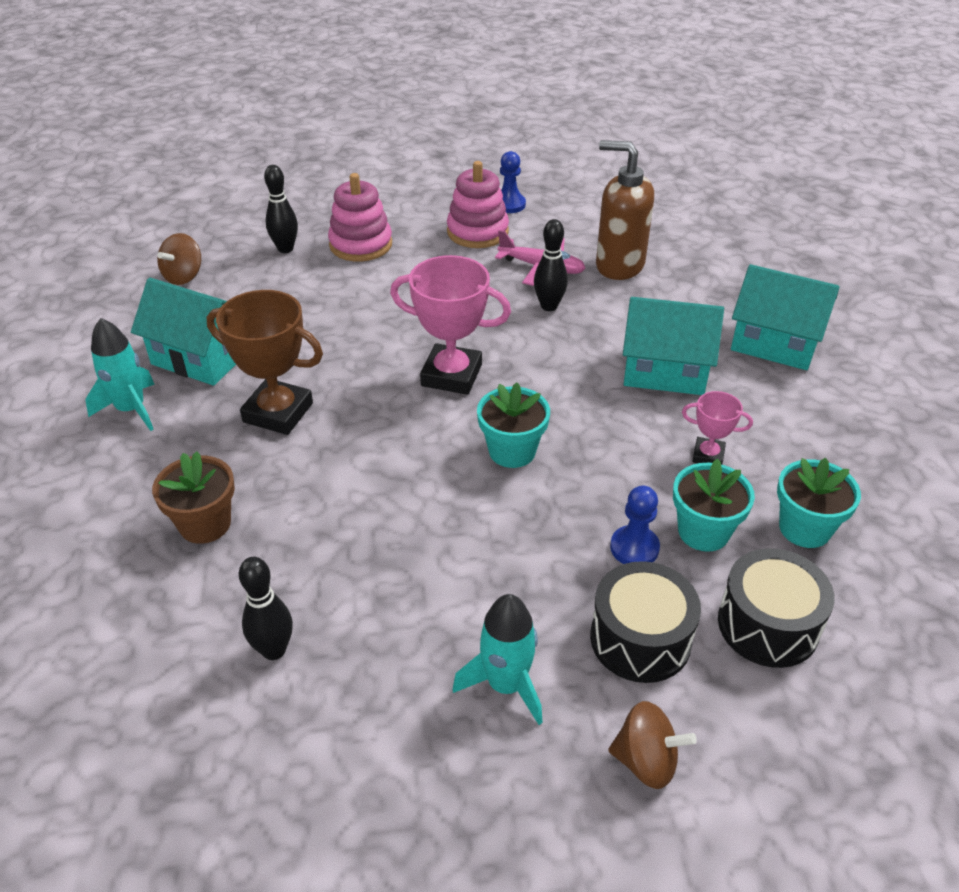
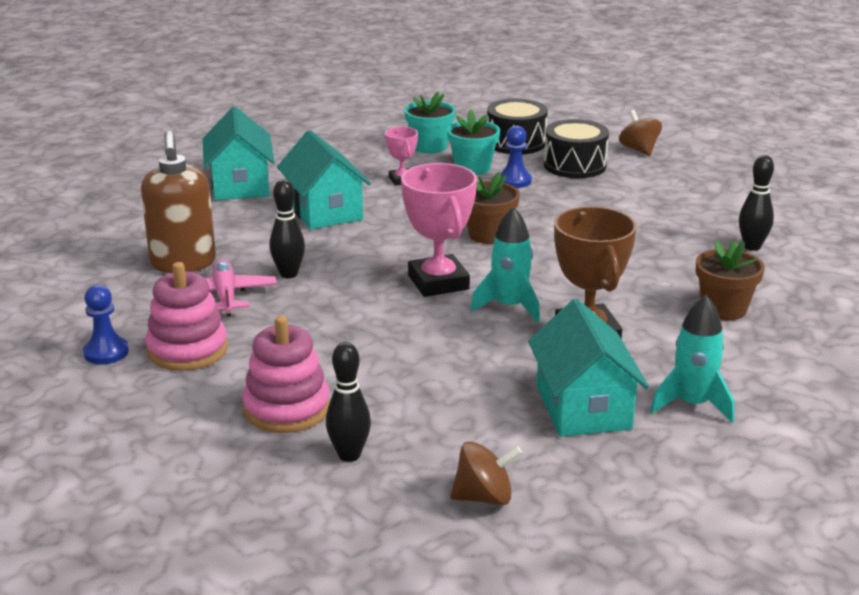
camera: 125 degrees left, 15 degrees down
turquoise rocket [452,594,543,725] -> turquoise rocket moved to [470,207,540,322]
turquoise flower pot [477,383,550,468] -> brown flower pot [467,172,520,244]

